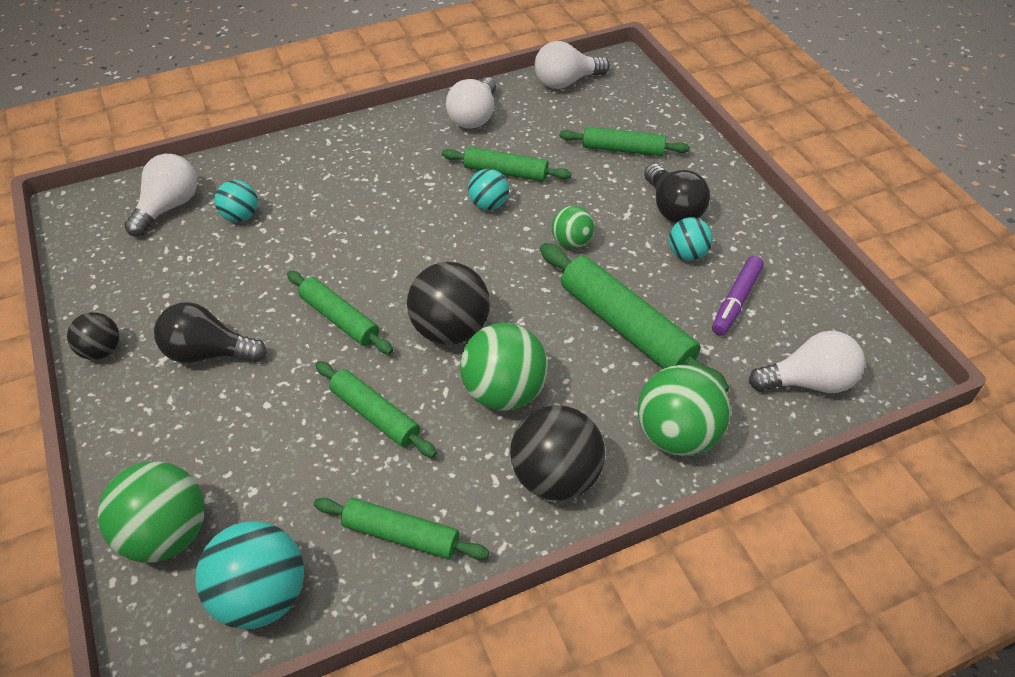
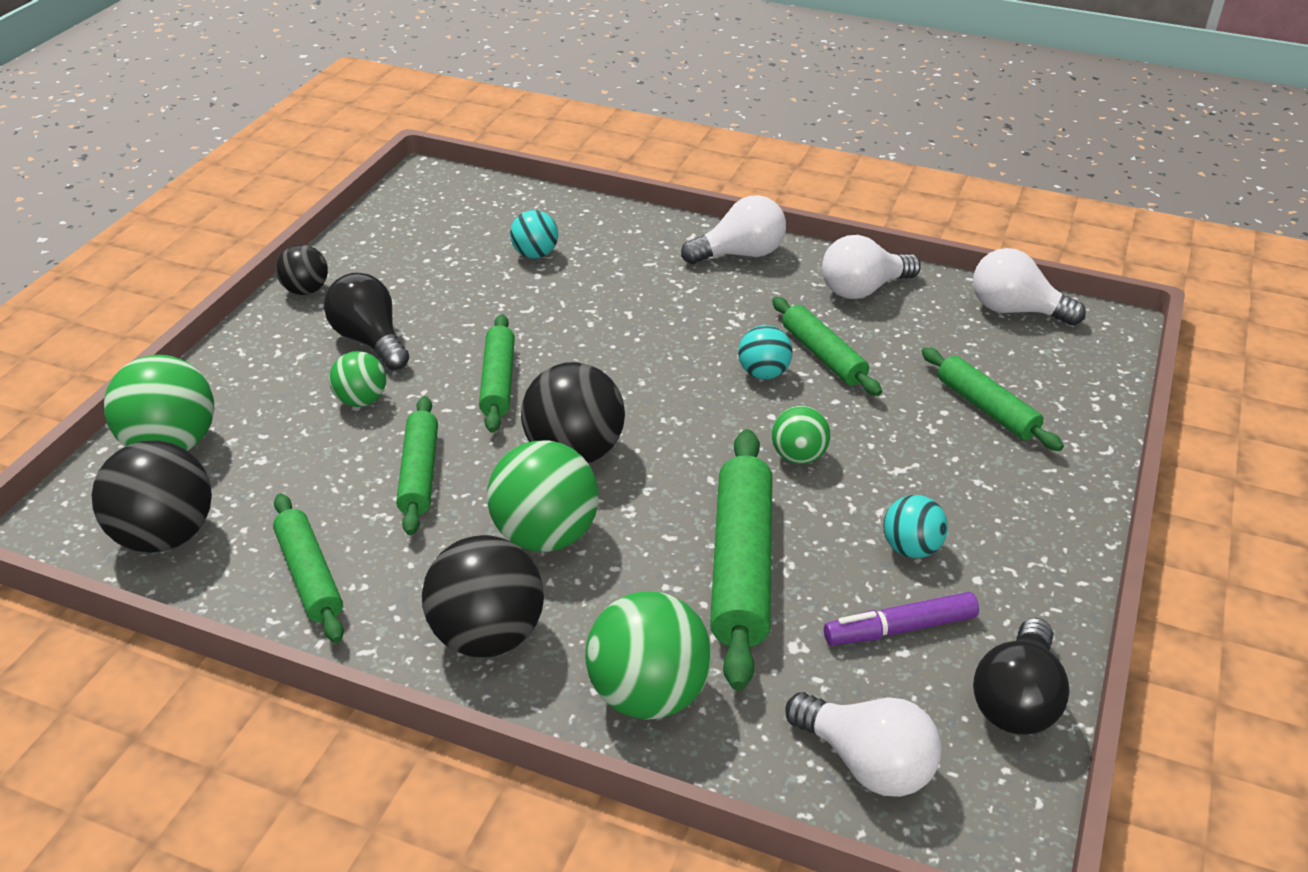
camera: 45 degrees right, 10 degrees down
white light bulb [124,154,197,236] -> white light bulb moved to [681,195,786,264]
turquoise ball [195,521,304,629] -> black ball [92,440,212,553]
black light bulb [644,164,710,223] -> black light bulb moved to [973,618,1070,735]
none -> green ball [329,351,386,407]

